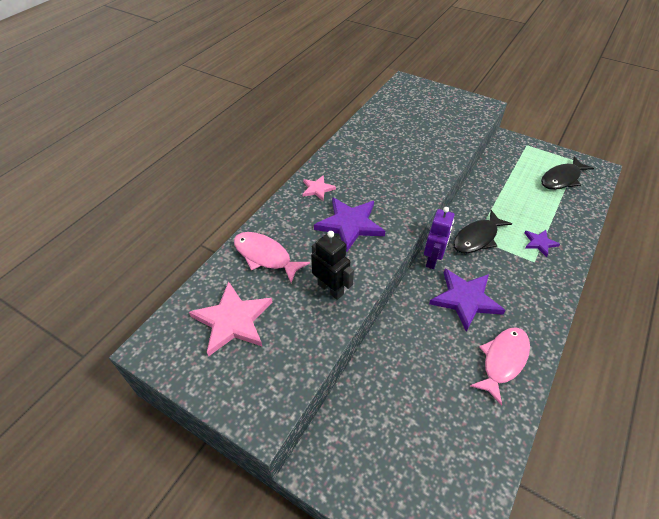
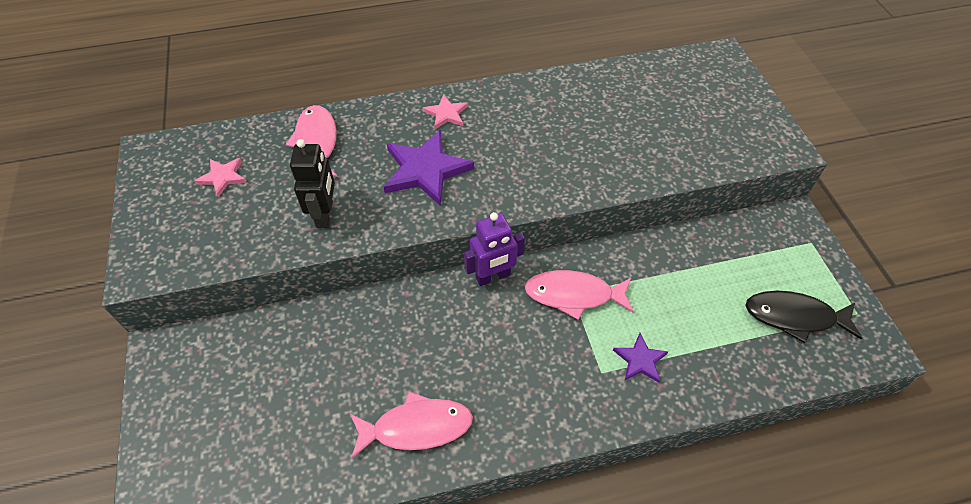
camera: 45 degrees right, 5 degrees up
pink star [189,281,272,356] -> pink star [195,158,247,197], size x0.53
purple star [429,269,506,332] -> none
black fish [453,210,512,254] -> pink fish [525,270,634,320]

